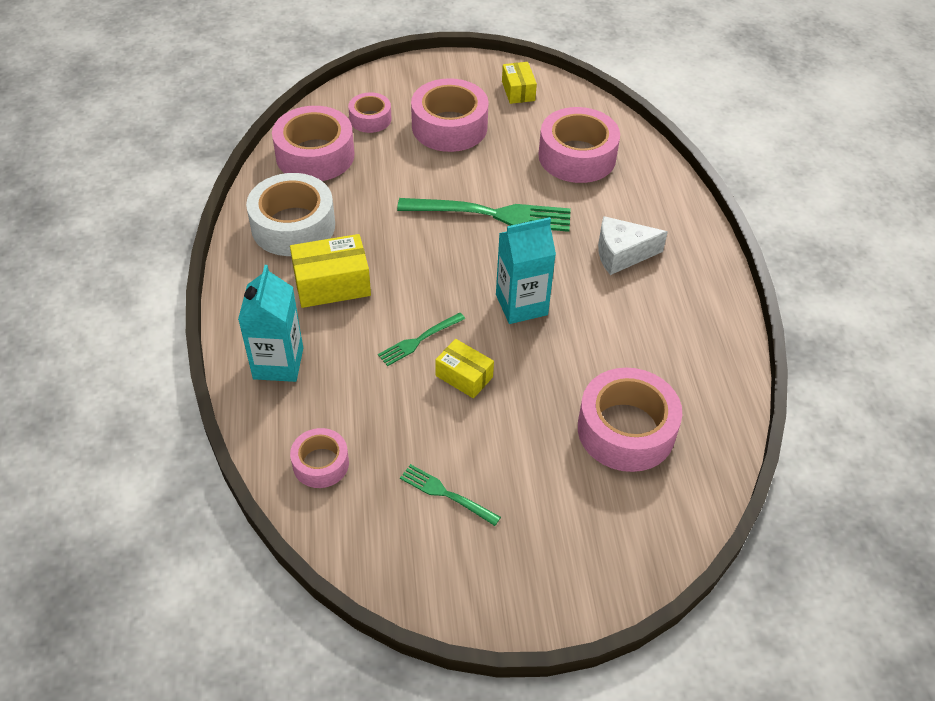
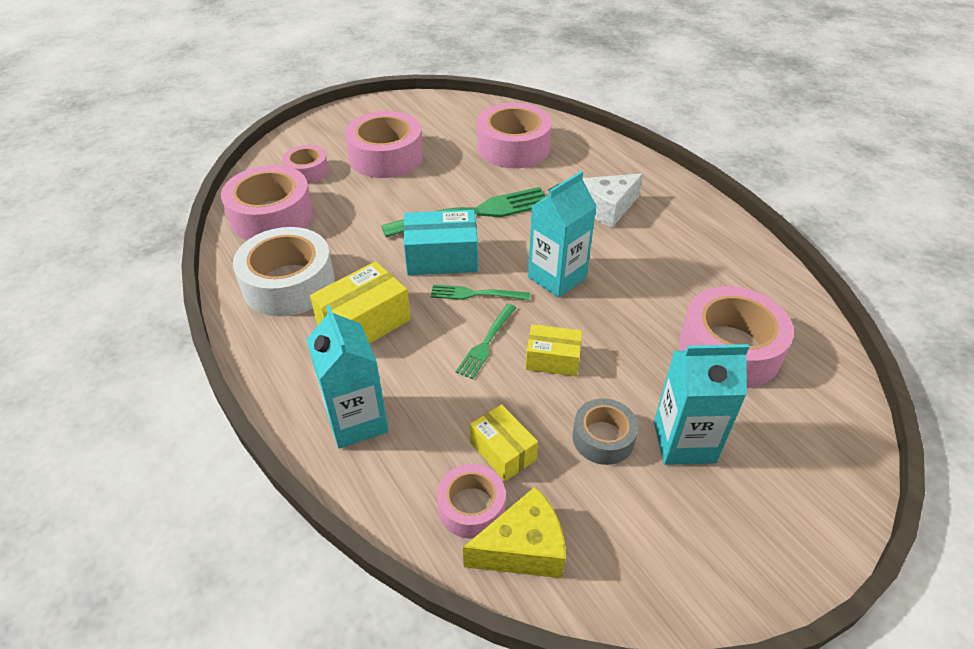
camera: 25 degrees left, 5 degrees down
green fork [400,464,501,526] -> green fork moved to [431,285,530,300]
yellow box [502,62,537,104] -> yellow box moved to [470,404,538,481]
none -> turquoise box [404,210,478,275]
none -> yellow cheese [463,487,566,578]
none -> grey tape [572,398,638,465]
none -> turquoise carton [654,344,749,465]

